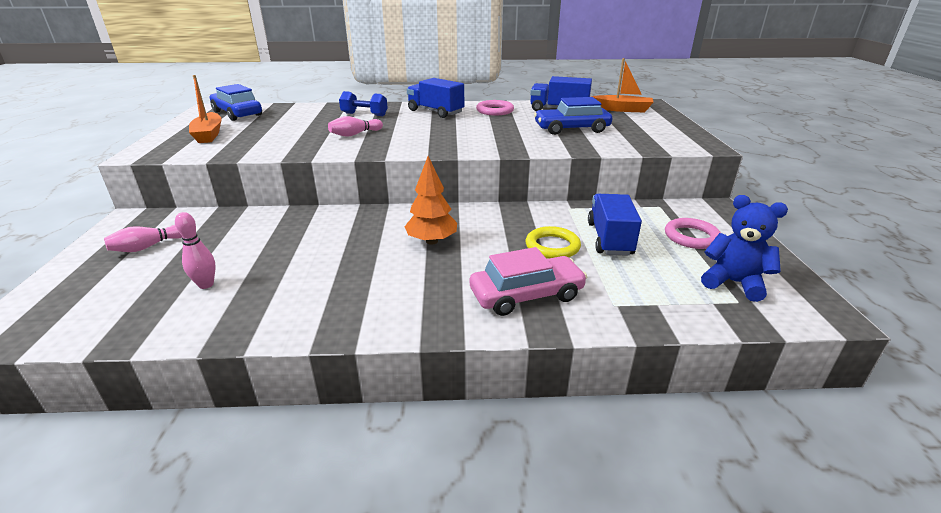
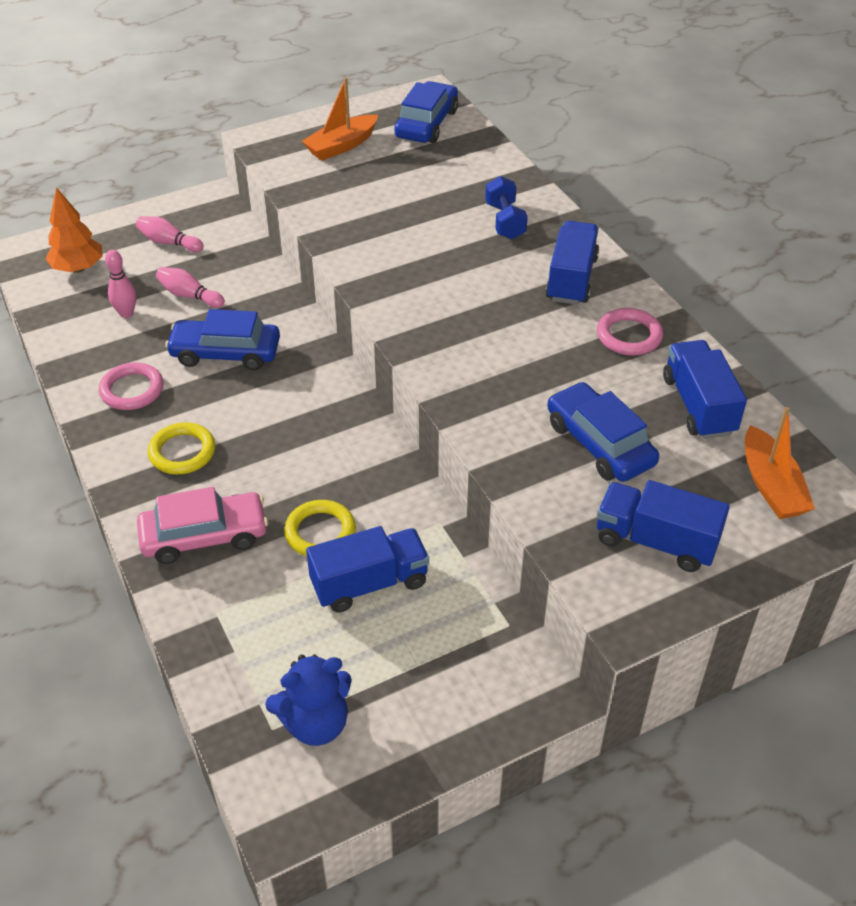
camera: 65 degrees right, 15 degrees up
pink bowling pin [328,116,383,137] -> pink bowling pin moved to [156,267,225,308]
orange tree [404,156,457,245] -> orange tree moved to [45,187,103,273]
pink car [470,247,587,316] -> pink car turned 60 degrees counterclockwise [137,487,268,564]
pink ring [665,218,721,249] -> pink ring moved to [99,363,164,410]
blue teddy bear [701,195,788,302] -> blue teddy bear turned 60 degrees clockwise [265,654,352,746]
none -> yellow ring [148,422,216,474]
none -> blue car [165,309,280,370]
none -> blue truck [597,480,730,572]

